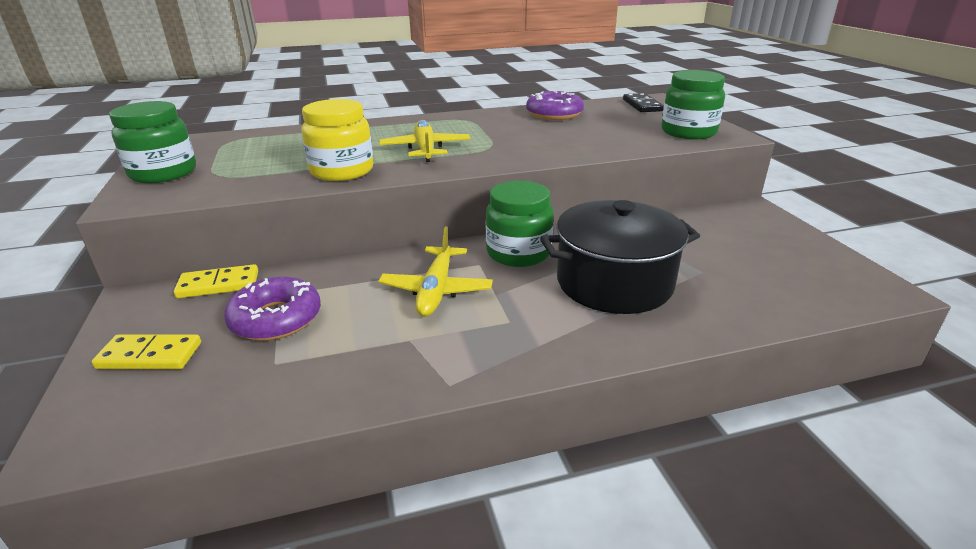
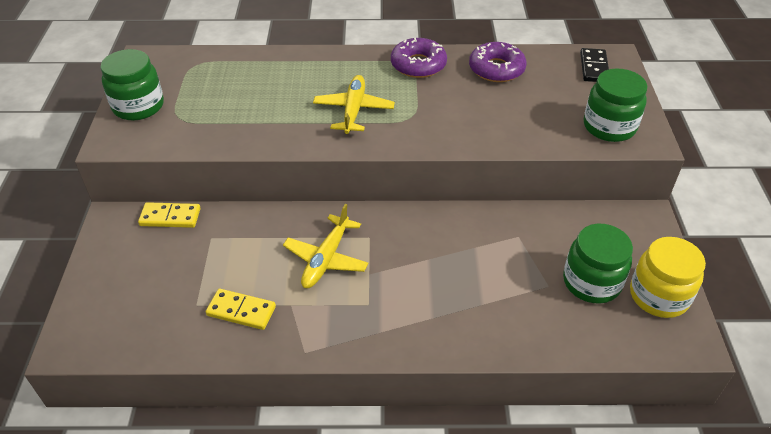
camera: 15 degrees right, 15 degrees up
yellow domino [92,334,201,369] -> yellow domino moved to [206,289,276,330]
purple donut [224,277,321,341] -> purple donut moved to [391,38,447,78]
yellow jar [301,99,373,181] -> yellow jar moved to [630,237,706,318]
green jar [486,181,554,267] -> green jar moved to [563,224,633,304]
black pot [540,200,700,314] -> none

